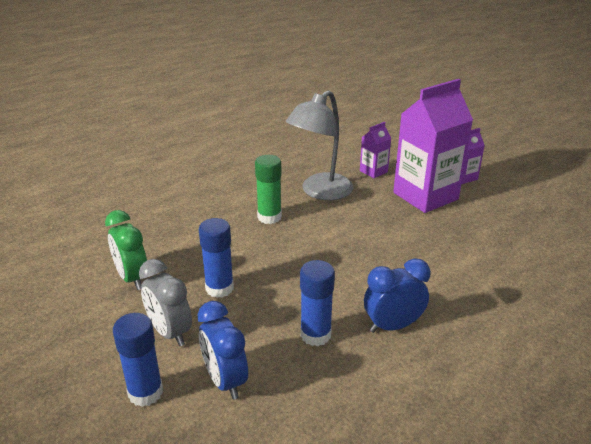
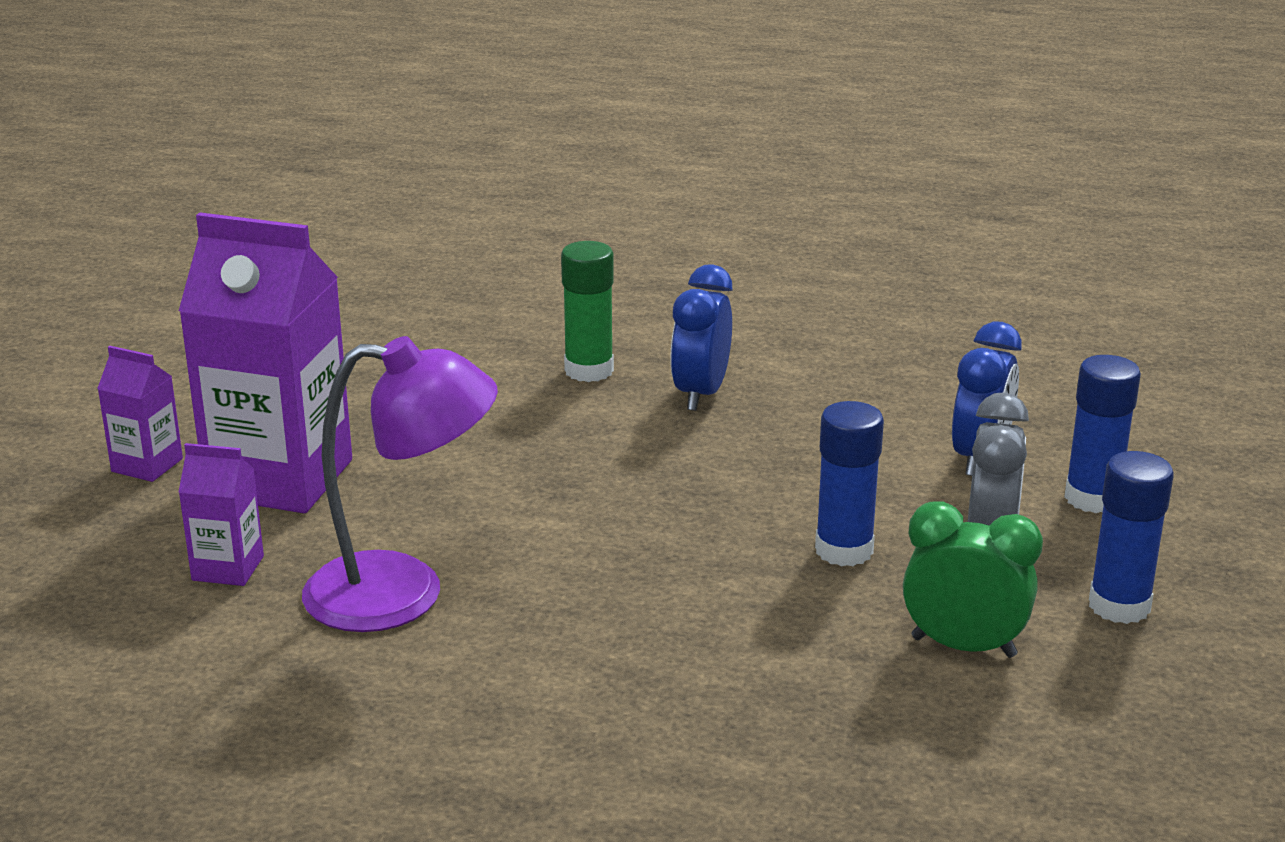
camera: 130 degrees left, 5 degrees down
green clock [105,210,147,290] -> green clock turned 90 degrees counterclockwise [903,501,1043,658]
green glue stick [255,155,282,224] -> green glue stick moved to [561,241,614,382]
grey lamp [286,90,353,200] -> purple lamp [302,336,498,632]
blue glue stick [300,260,335,346] -> blue glue stick moved to [1089,451,1173,624]
blue clock [364,258,430,333] -> blue clock turned 75 degrees clockwise [670,265,732,411]

